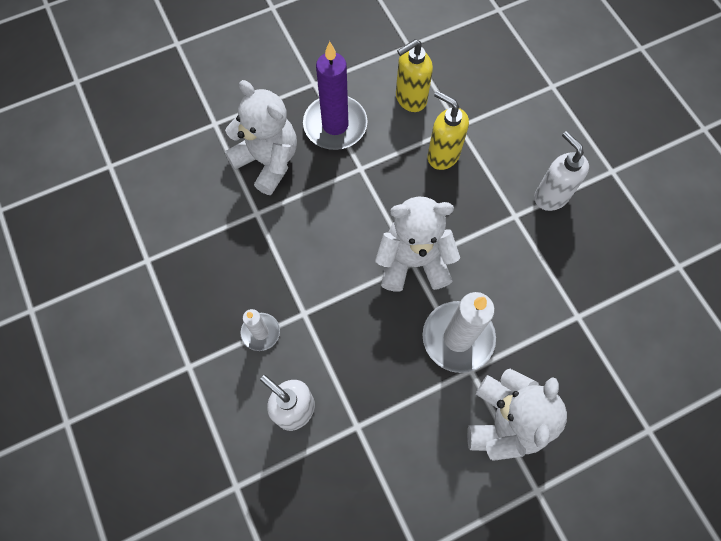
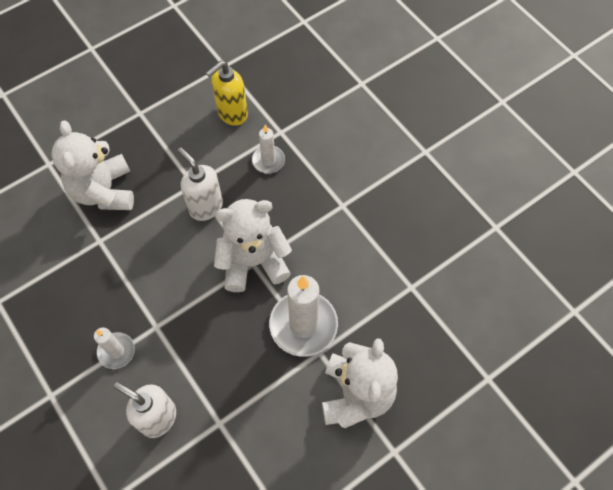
camera: 10 degrees left, 5 degrees down
white teddy bear [225,80,297,195] -> white teddy bear turned 135 degrees counterclockwise [51,121,134,210]
purple candle [303,41,368,150] -> none
yellow soap dispenser [427,90,469,170] -> white candle [252,125,285,174]
white soap dispenser [534,131,589,211] -> white soap dispenser moved to [177,148,223,221]

